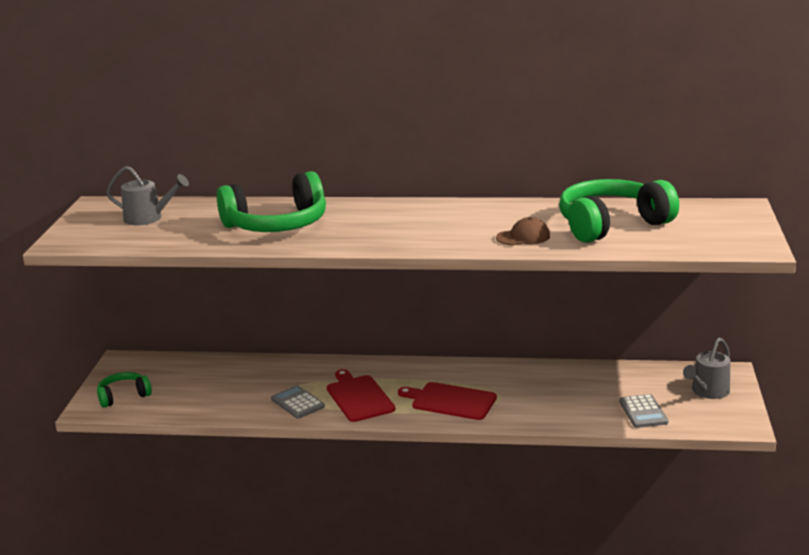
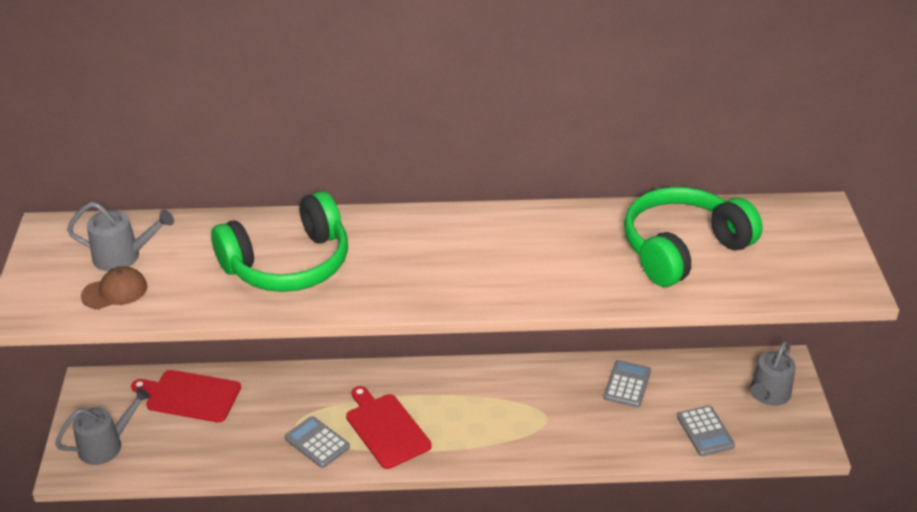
camera: 10 degrees left, 15 degrees up
green headphones [97,372,152,408] -> grey watering can [55,387,150,465]
red cutting board [398,382,497,420] -> red cutting board moved to [131,370,241,422]
brown cap [496,217,550,246] -> brown cap moved to [81,266,147,309]
none -> grey calculator [604,360,651,408]

